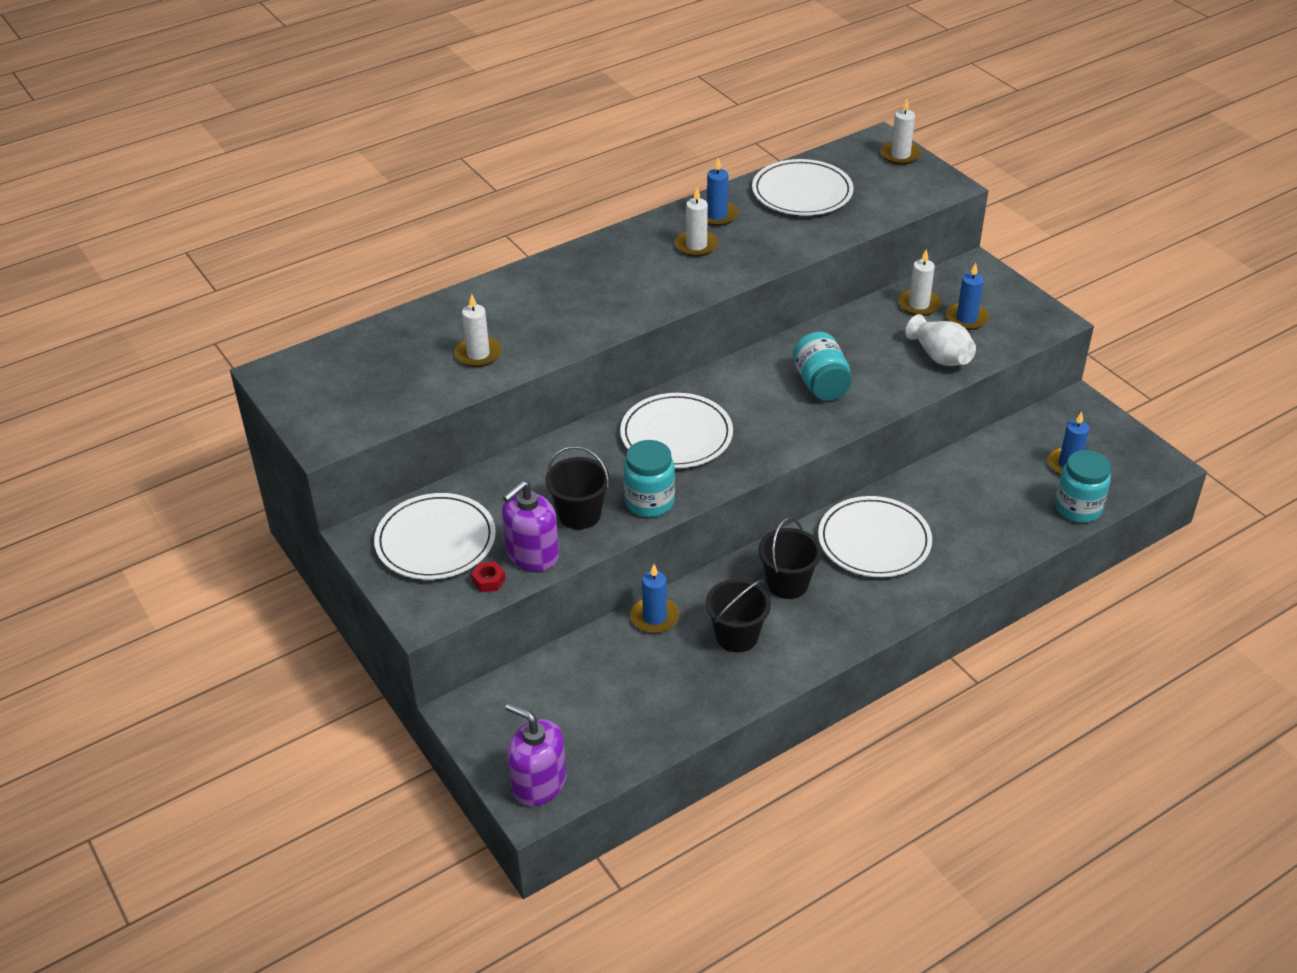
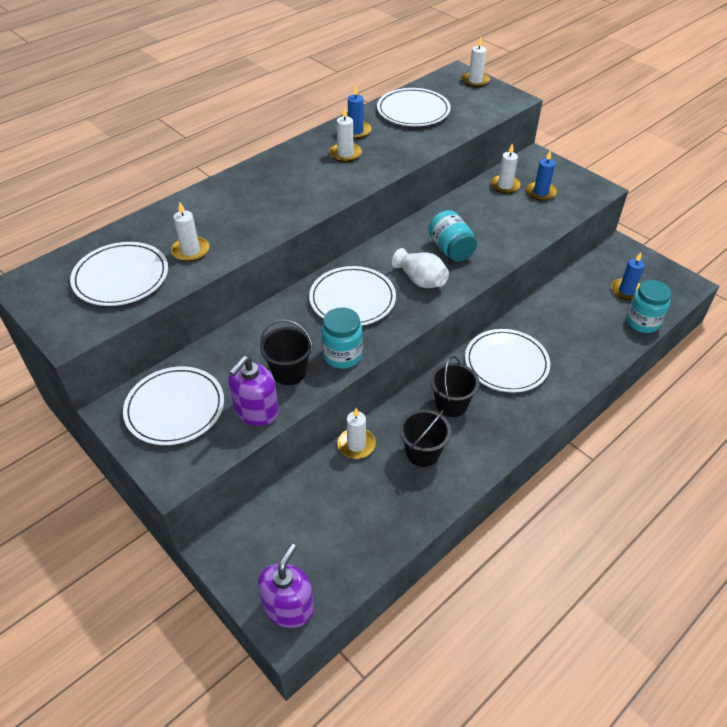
camera: 10 degrees left, 5 degrees up
red nut [471,561,505,592] -> none
purple soap dispenser [505,703,566,806] -> purple soap dispenser turned 90 degrees clockwise [258,544,314,628]
blue candle [630,564,679,633] -> white candle [337,408,376,459]
white vase [906,314,976,366] -> white vase moved to [392,248,449,288]
none -> white plate [70,242,168,306]

